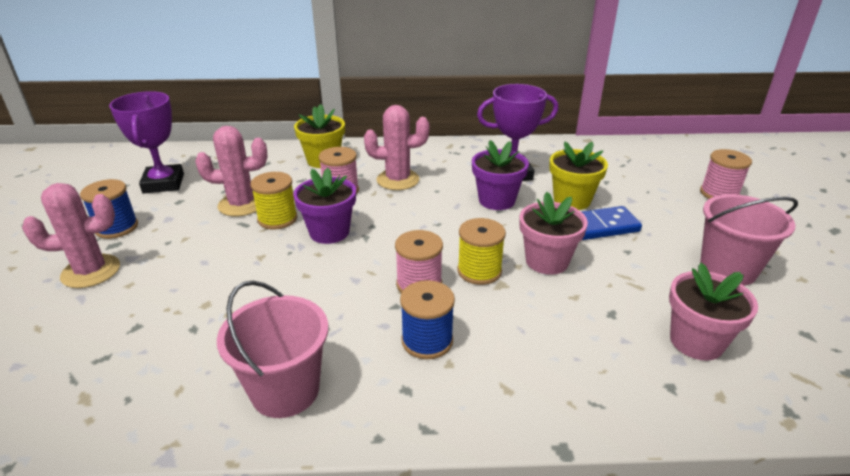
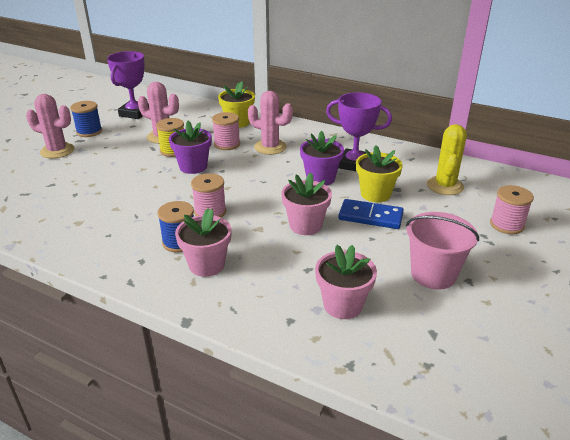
camera: 30 degrees right, 0 degrees up
pink bucket [217,281,328,418] -> none
yellow spool [457,218,506,285] -> none
none -> pink flower pot [175,208,232,277]
none -> yellow cactus [427,124,467,195]

